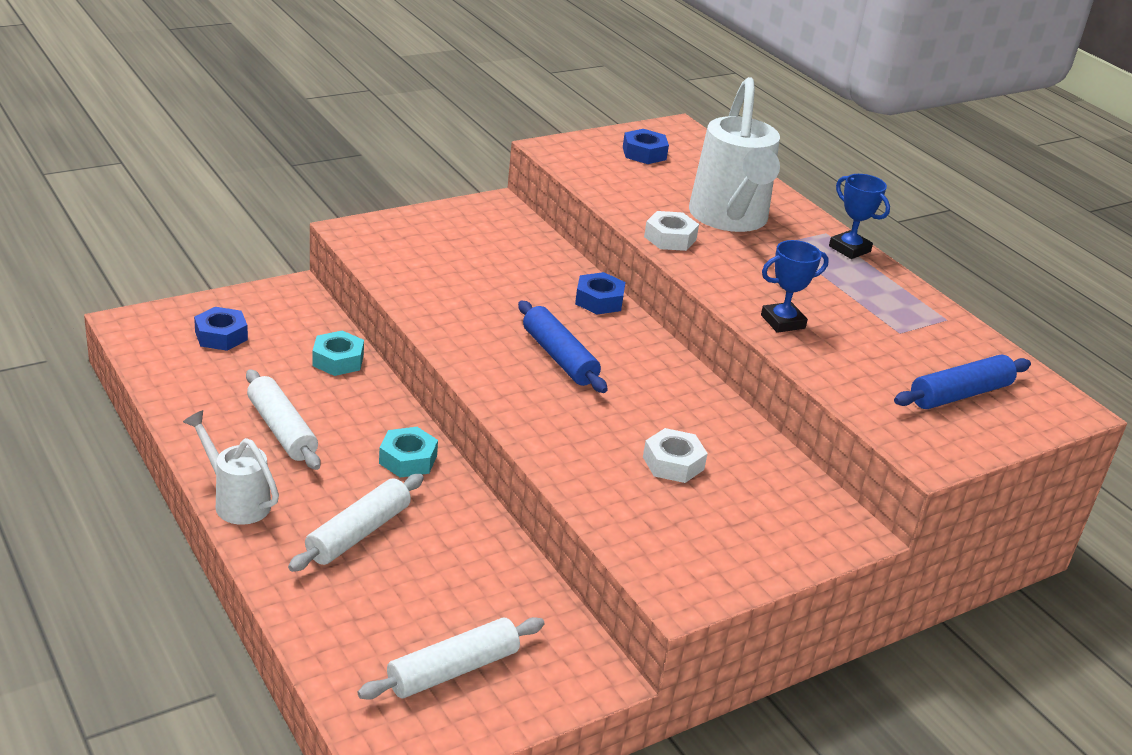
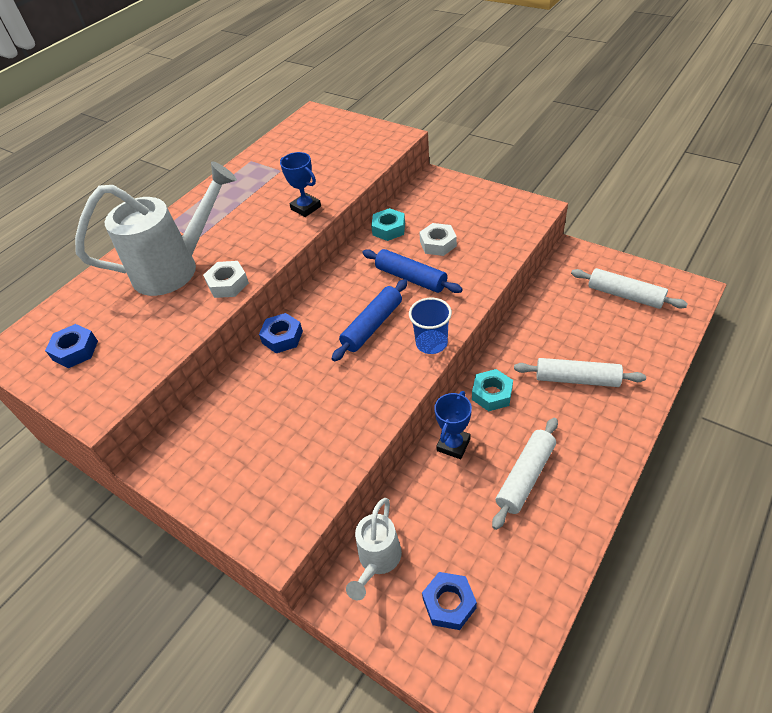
camera: 105 degrees left, 15 degrees up
white watering can [183,410,279,525] -> white watering can moved to [346,498,402,601]
turquoise nut [312,331,364,376] -> turquoise nut moved to [371,208,405,241]
blue trophy [829,174,890,259] -> blue trophy moved to [434,391,472,459]
blue rolling pin [894,354,1031,409] -> blue rolling pin moved to [362,249,463,293]
none -> blue cup [409,298,452,354]

